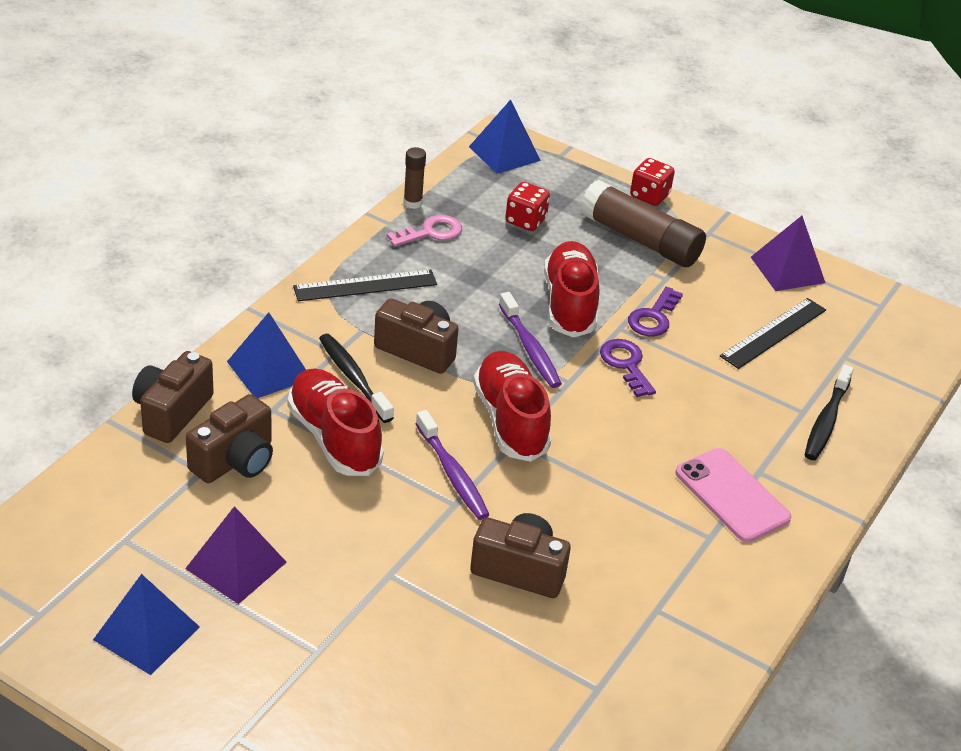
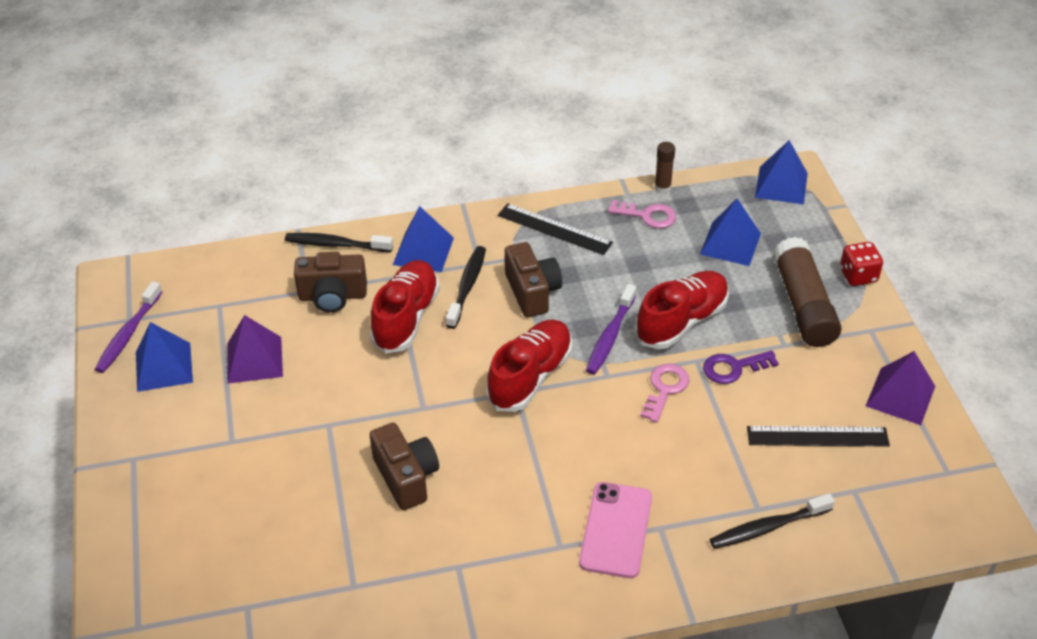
camera: 50 degrees right, 5 degrees up
brown camera [132,351,214,443] -> black toothbrush [285,233,393,252]
purple toothbrush [416,410,490,520] -> purple toothbrush moved to [95,281,162,373]
red dice [505,182,550,231] -> blue pyramid [700,199,761,266]
purple key [600,339,656,397] -> pink key [640,363,689,423]

